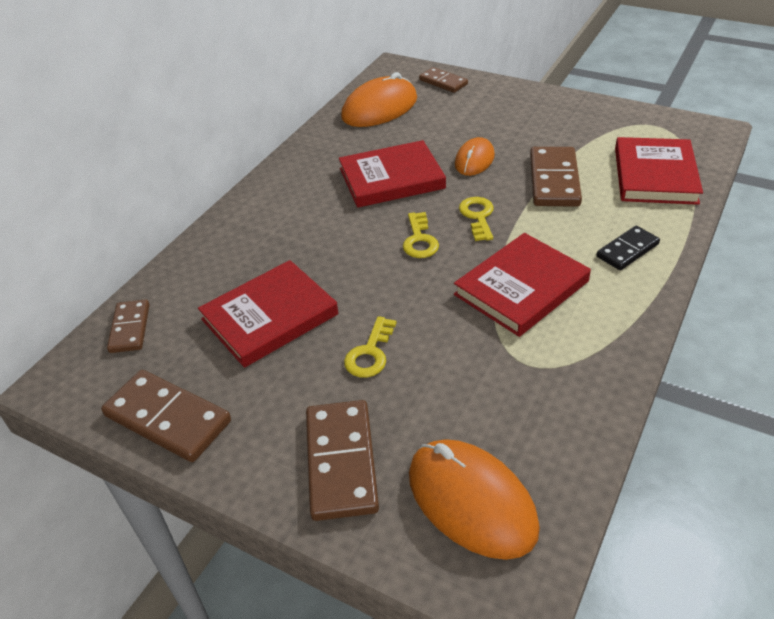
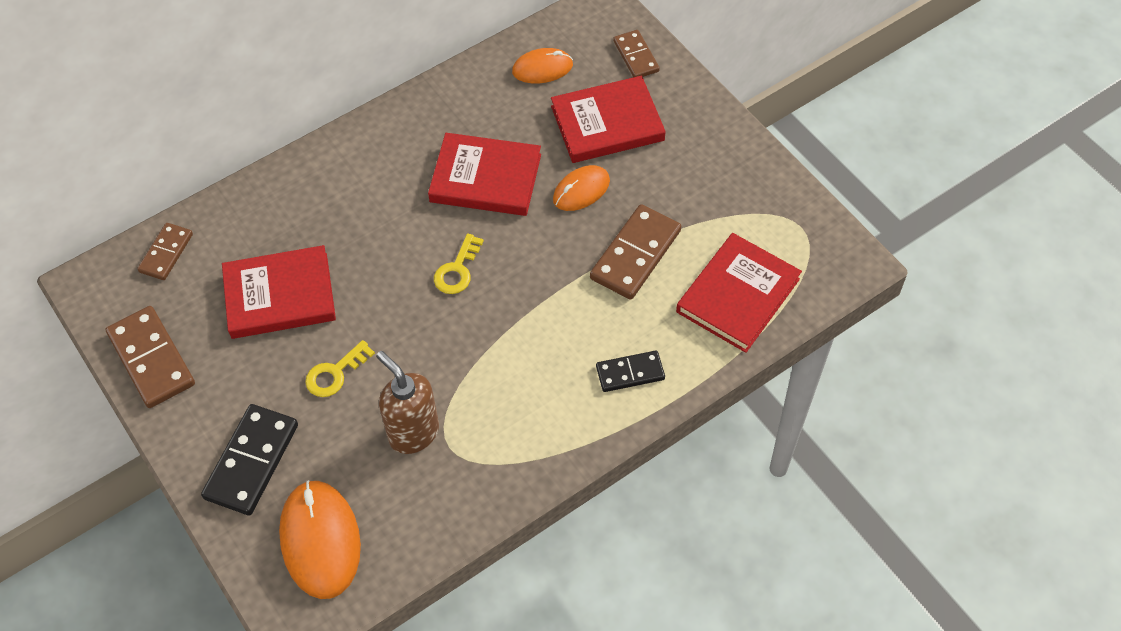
camera: 25 degrees right, 15 degrees up
brown domino [306,400,379,521] -> black domino [201,404,298,516]
orange mouse [341,72,417,127] -> orange mouse [512,48,573,83], size x0.60
red book [454,233,591,337] -> red book moved to [551,76,666,163]
yellow key [459,197,494,241] -> none
none -> brown soap dispenser [376,351,439,454]

